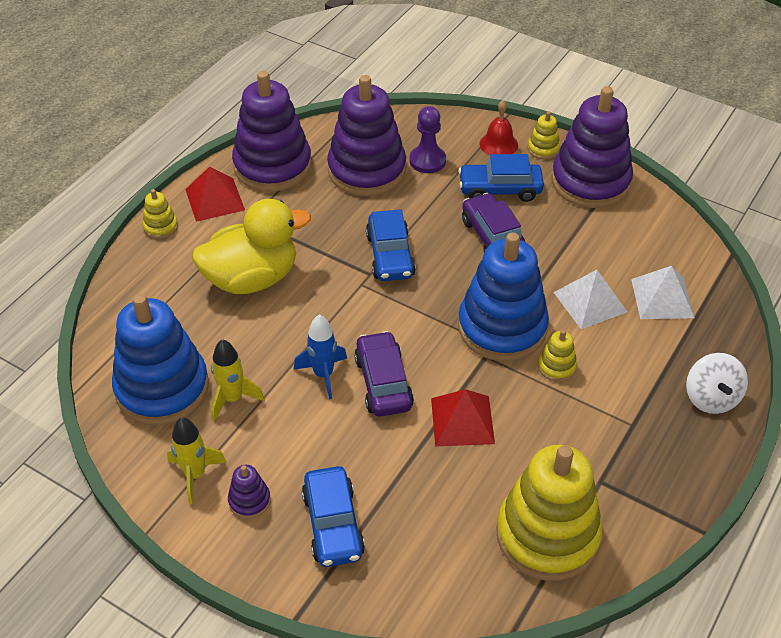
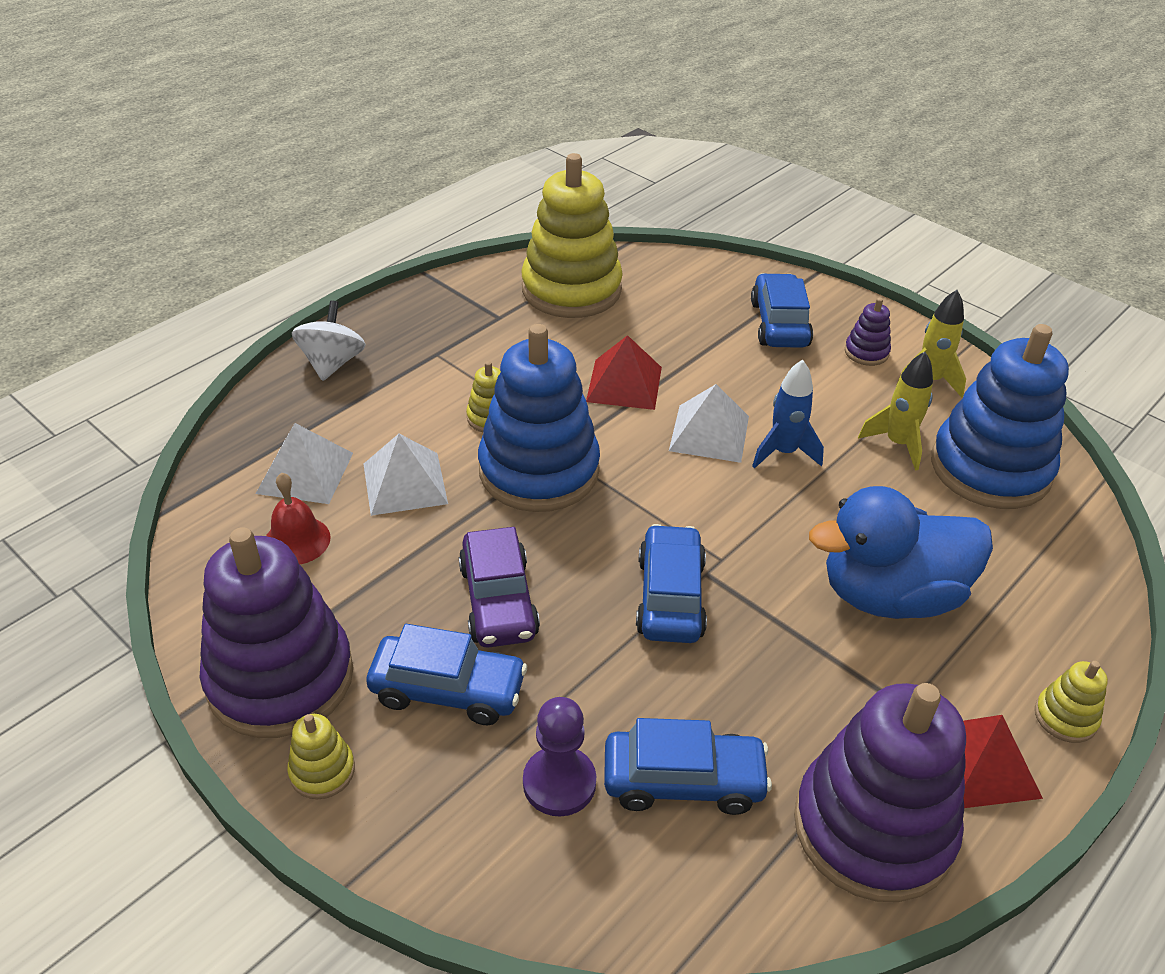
camera: 170 degrees left, 5 degrees down
yellow duck [192,199,311,294] -> blue duck [809,486,993,619]
purple stacking toy [327,75,406,196] -> blue car [604,718,772,815]
purple car [354,331,414,417] -> white pyramid [669,384,749,463]
red bell [479,100,518,155] -> red bell moved to [266,473,331,564]

